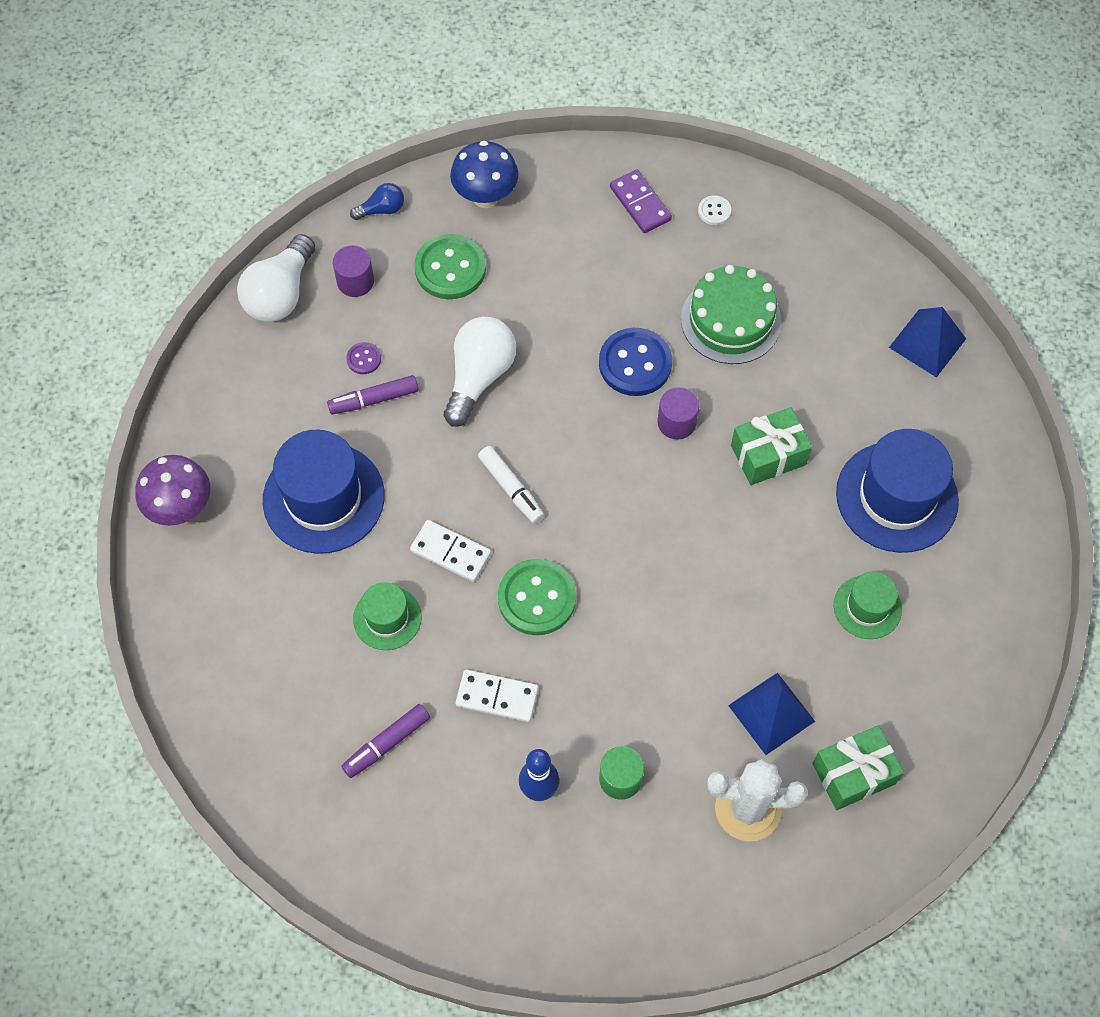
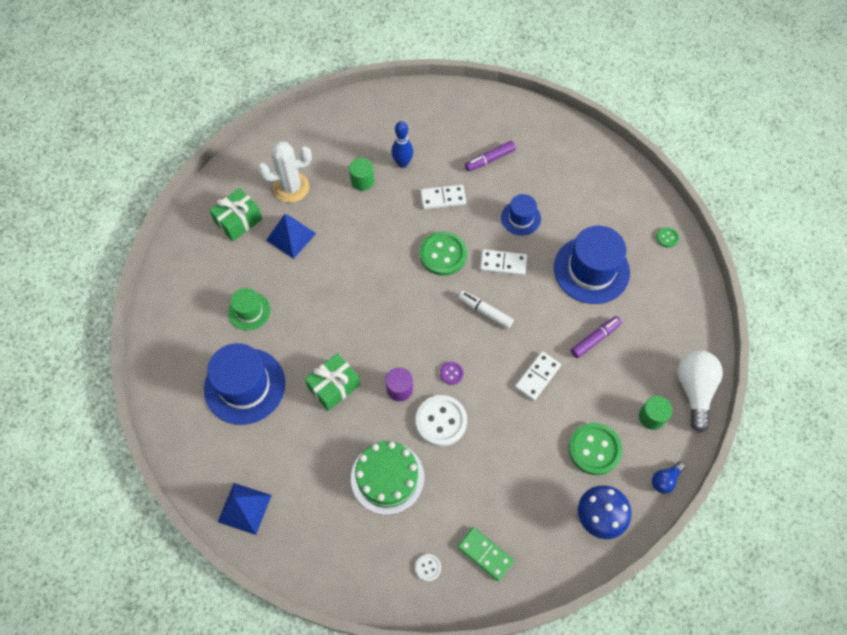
camera: 160 degrees right, 0 degrees up
purple mushroom [135,455,210,526] -> green button [656,227,679,248]
purple cylinder [333,245,374,297] -> green cylinder [639,396,672,430]
purple marker [341,704,430,778] -> purple marker turned 150 degrees counterclockwise [465,141,516,172]
purple button [346,342,381,374] -> purple button moved to [440,362,464,385]
green hat [353,582,422,650] -> blue hat [501,194,541,236]
white light bulb [444,317,516,427] -> white domino [515,351,561,401]
blue button [599,328,672,396] -> white button [416,395,467,446]
purple domino [610,169,672,233] -> green domino [457,527,514,581]

